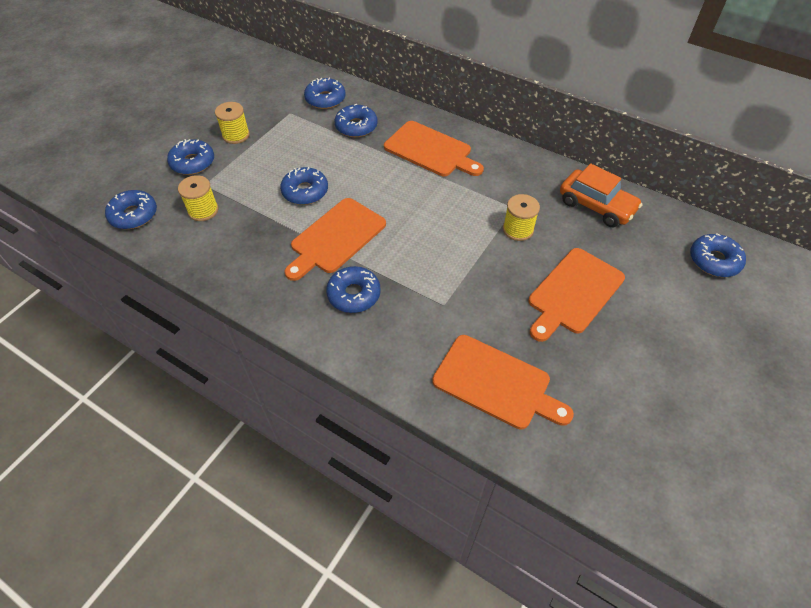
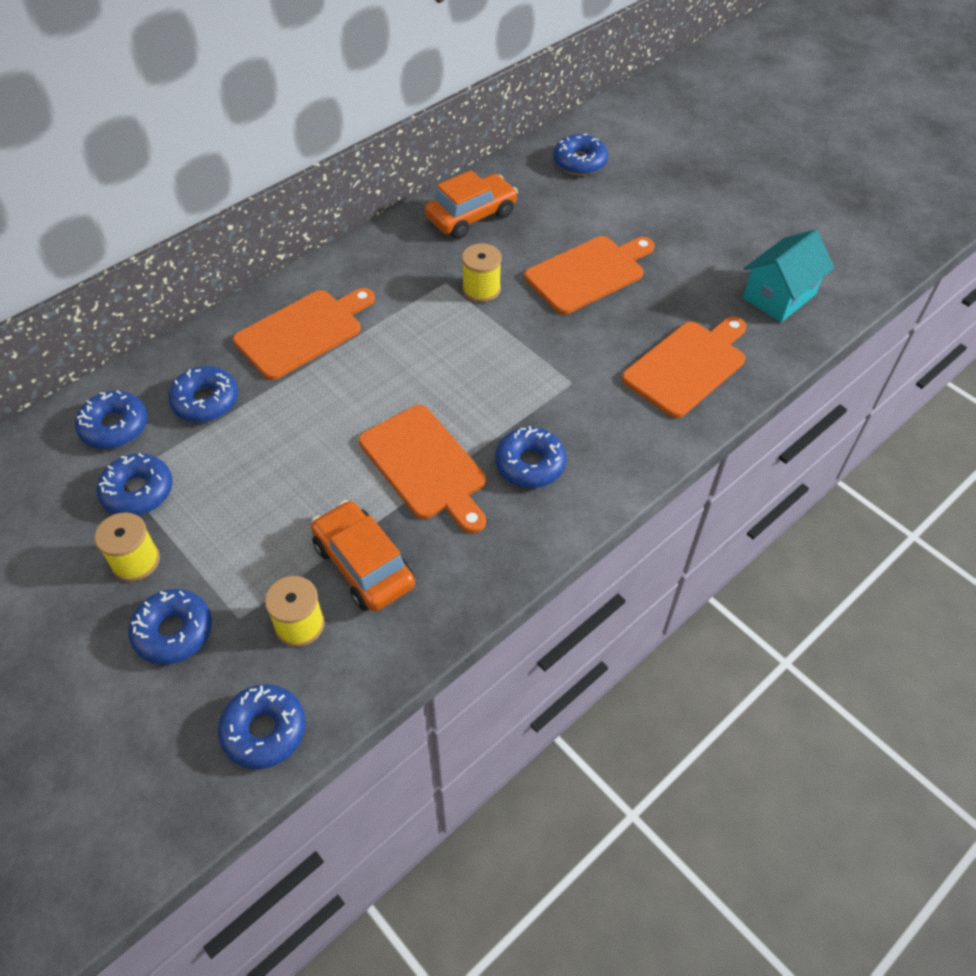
camera: 75 degrees left, 0 degrees up
blue donut [280,167,328,205] -> blue donut moved to [96,453,173,516]
orange cutting board [529,248,625,342] -> orange cutting board turned 90 degrees counterclockwise [524,236,655,314]
none -> orange car [311,500,415,611]
none -> turquoise house [743,229,834,322]

